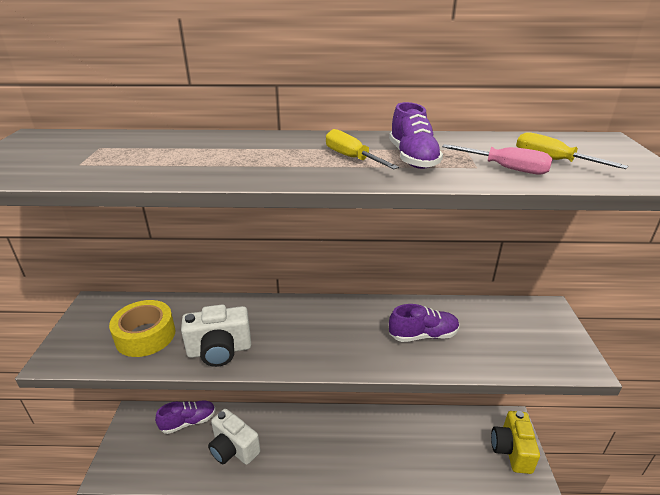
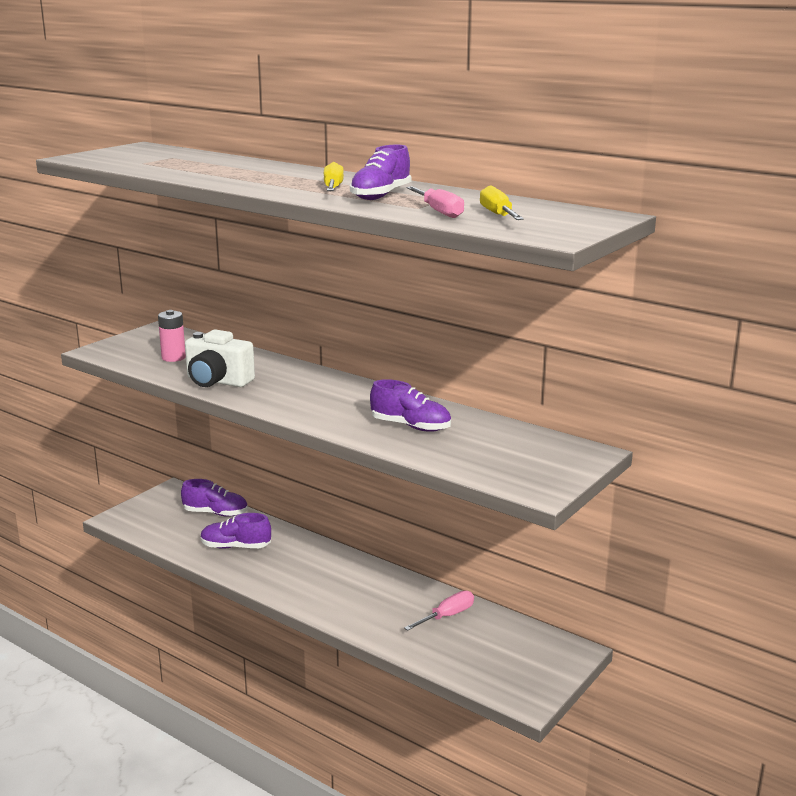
camera: 35 degrees right, 10 degrees down
yellow tape [109,300,175,357] -> pink battery [158,310,186,362]
white camera [208,409,260,465] -> purple shoe [201,513,271,549]
yellow camera [491,411,540,474] -> none
none -> pink screwdriver [404,591,474,631]

